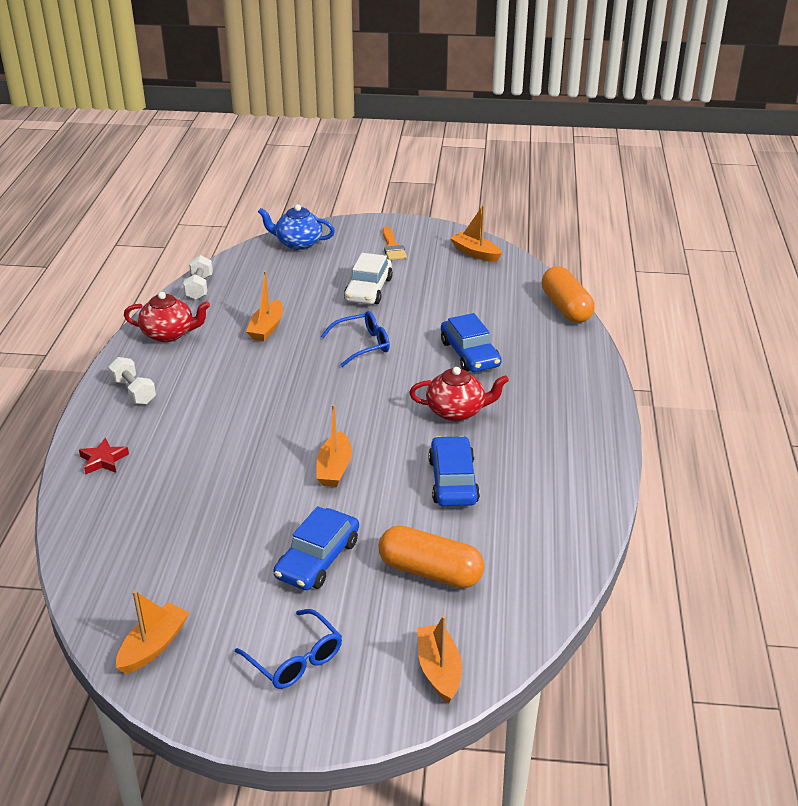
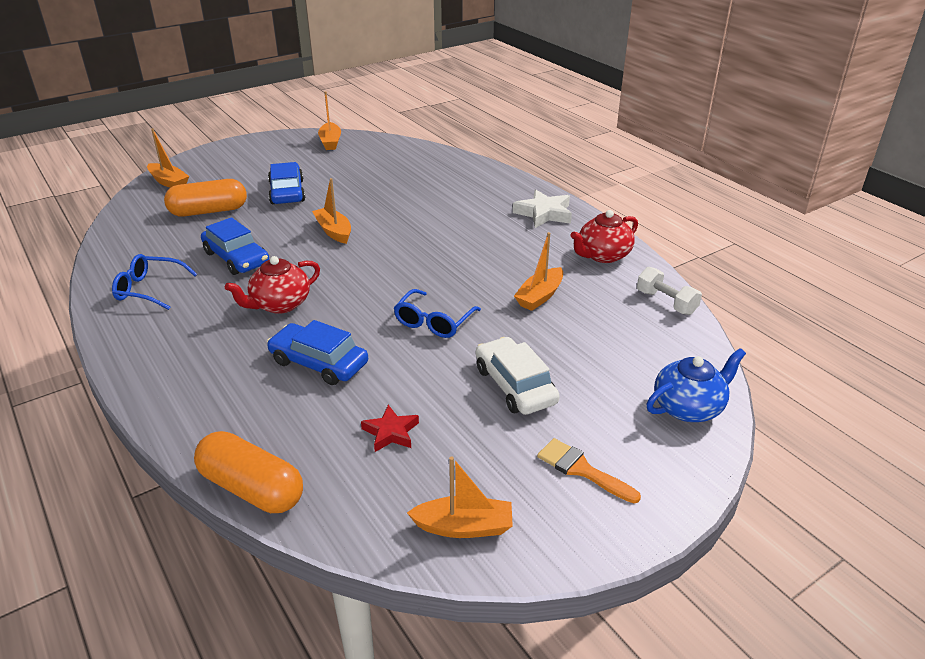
camera: 140 degrees right, 0 degrees up
red star [79,438,129,474] -> red star moved to [361,405,419,452]
white dumbbell [108,357,156,405] -> white star [513,189,572,228]
blue glasses [235,609,342,689] -> blue glasses moved to [112,254,197,310]
orange boat [246,271,283,341] -> orange boat turned 120 degrees counterclockwise [514,232,563,311]

